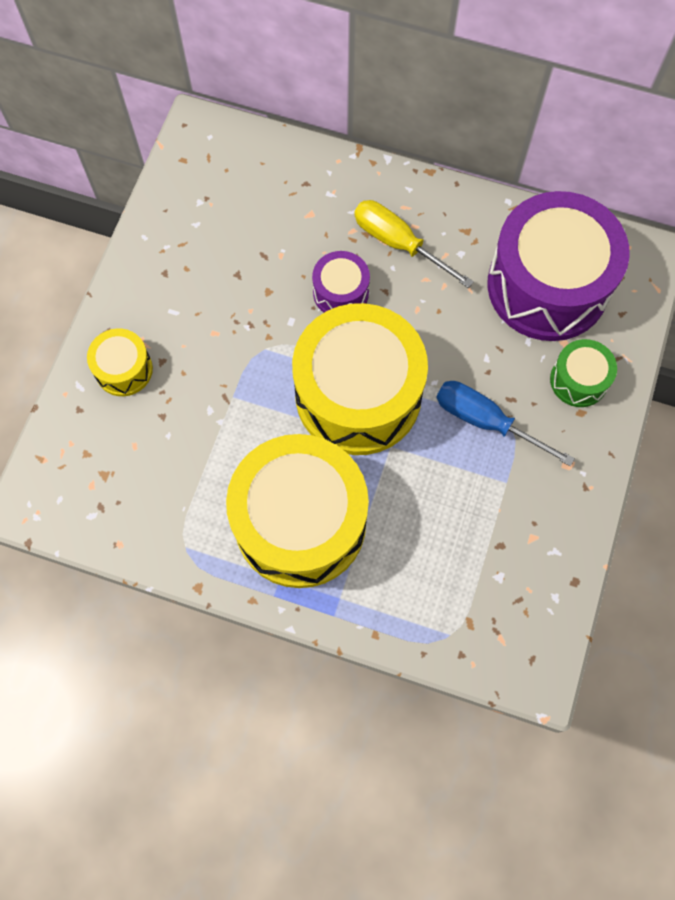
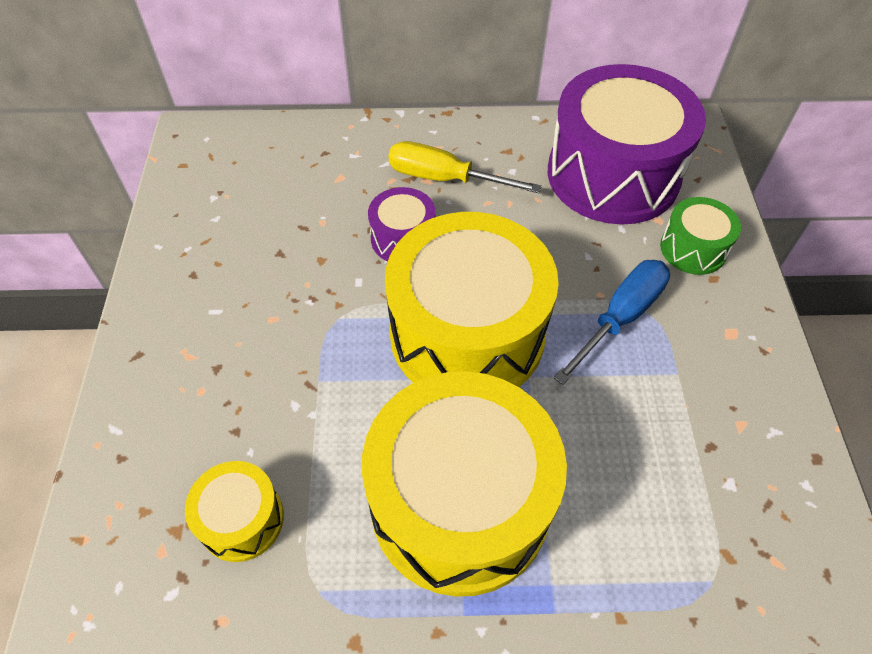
camera: 20 degrees left, 15 degrees down
yellow drum [87,328,153,396] -> yellow drum moved to [185,461,284,562]
blue screwdriver [436,381,575,466] -> blue screwdriver turned 120 degrees clockwise [553,260,670,385]

